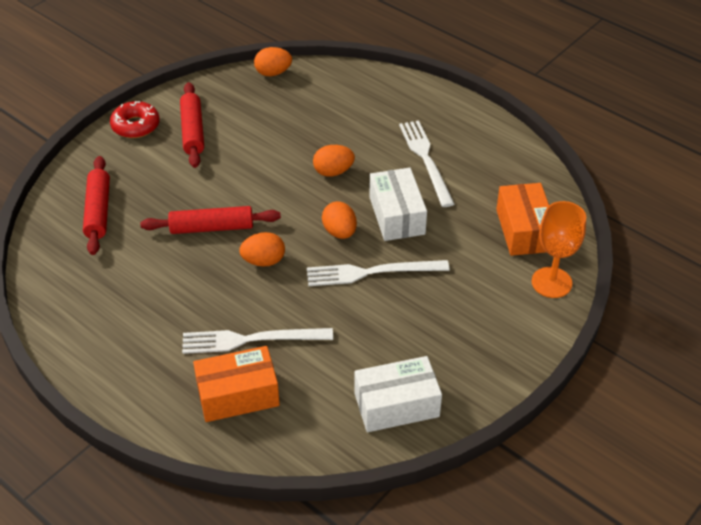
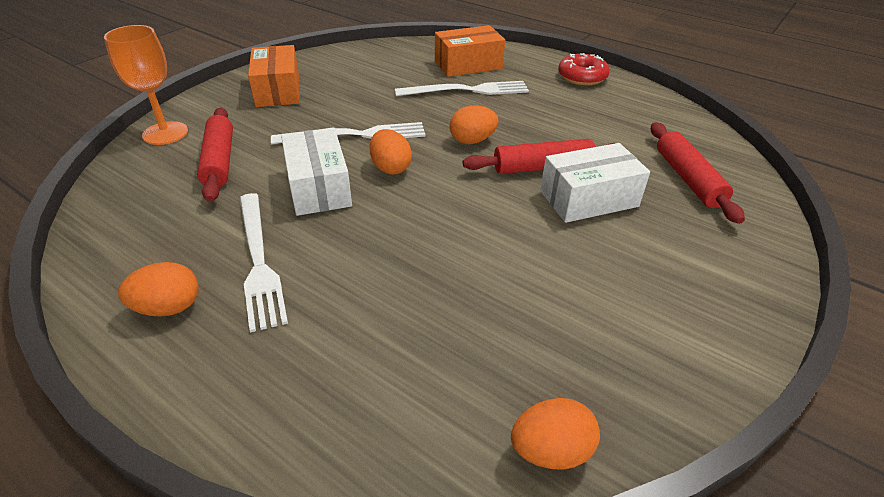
camera: 175 degrees right, 5 degrees down
red donut [110,101,160,138] -> red donut moved to [558,53,610,85]
red rolling pin [180,82,204,168] -> red rolling pin moved to [197,108,233,202]
orange egg [313,145,355,177] -> orange egg moved to [118,262,199,317]
white box [354,356,442,432] -> white box moved to [540,143,650,223]
orange box [496,183,549,256] -> orange box moved to [248,45,300,107]

